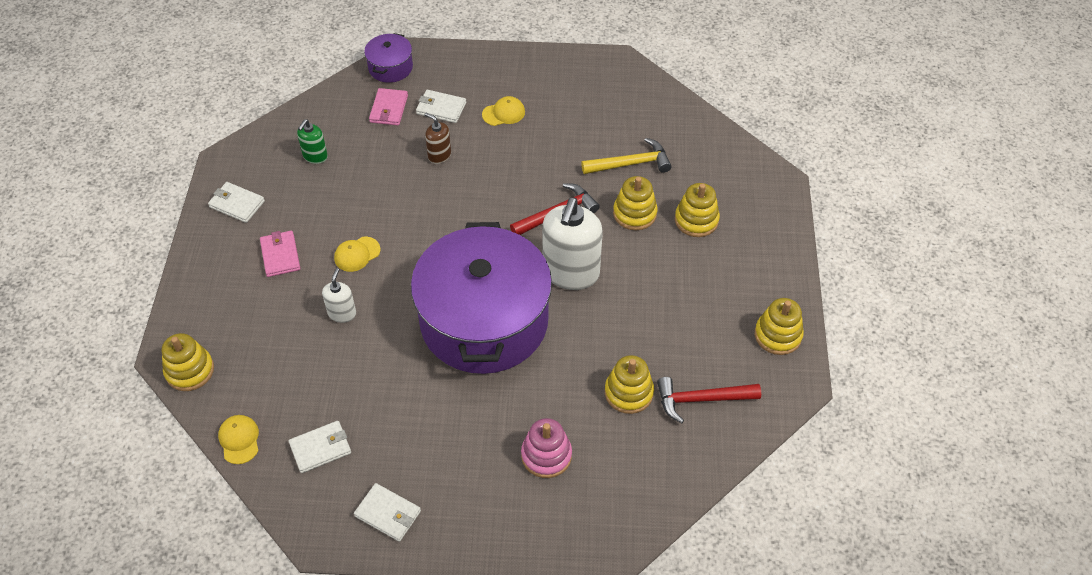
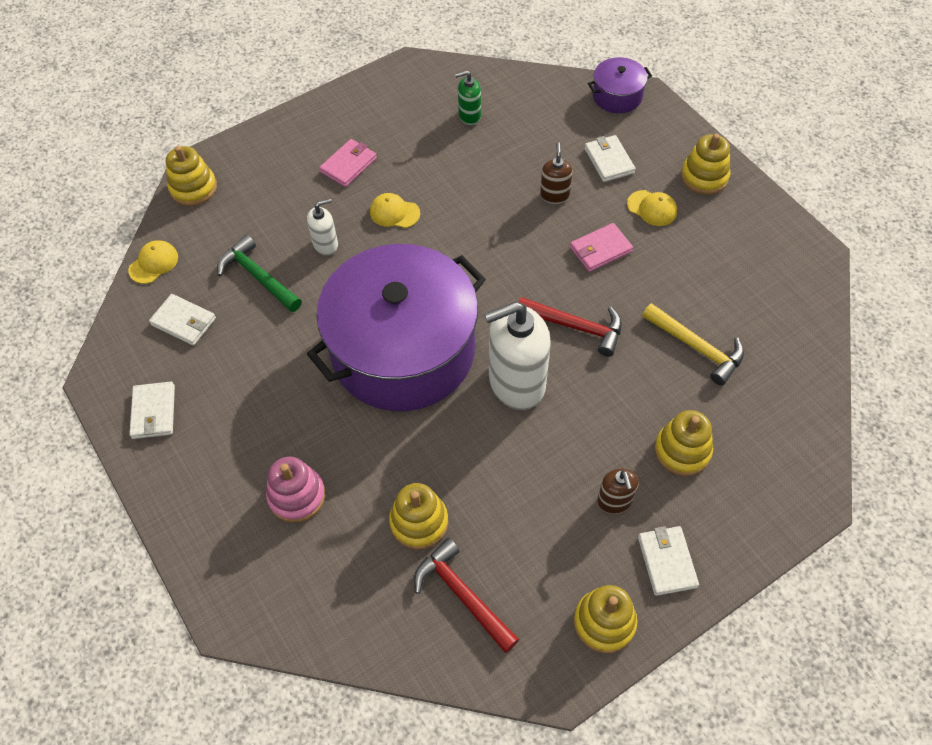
camera: 55 degrees right, 5 degrees up
white wallet [208,182,265,223] -> white wallet moved to [638,526,699,596]
pink wallet [369,88,408,125] -> pink wallet moved to [570,223,633,272]
yellow stacking toy [613,176,658,230] -> yellow stacking toy moved to [681,134,730,195]
none -> green hammer [217,235,302,312]
none -> brown soap dispenser [597,468,639,514]

